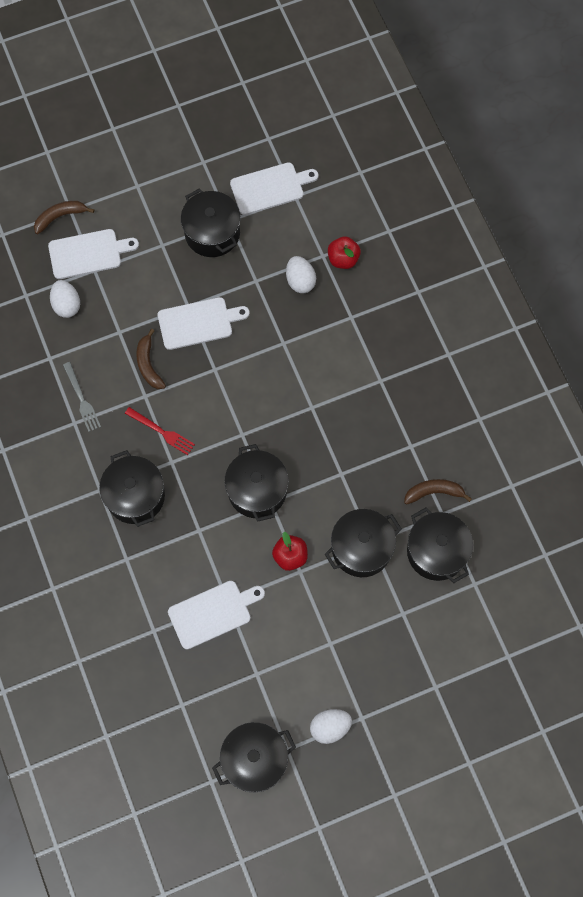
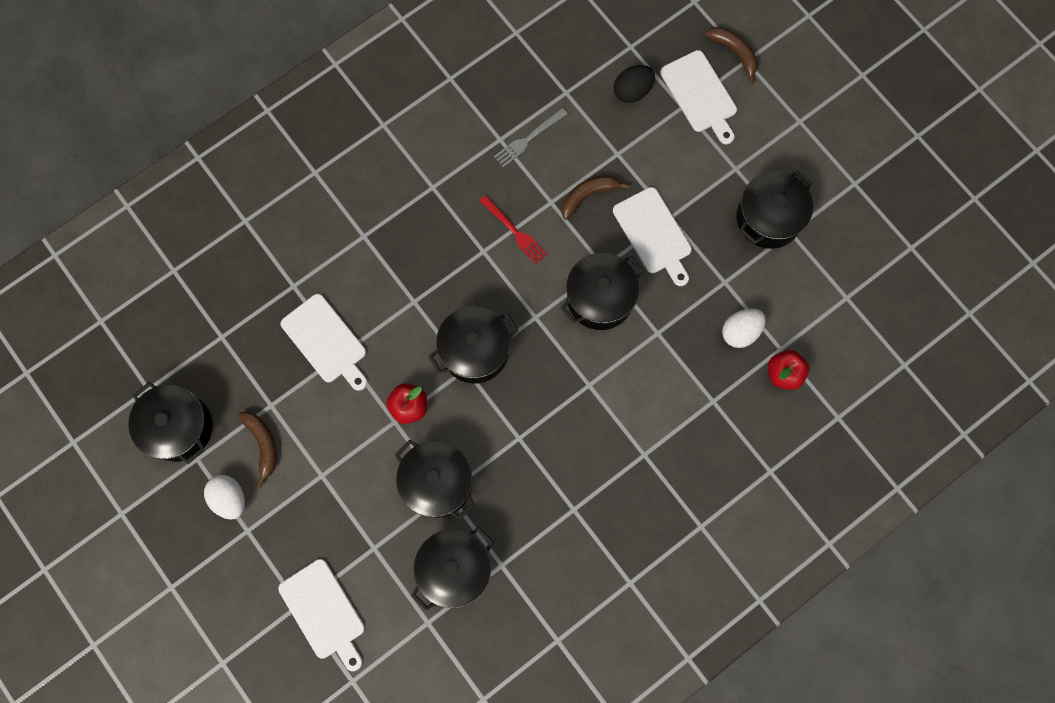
camera: 75 degrees right, 5 degrees up
white egg [50,280,80,318] -> black egg [614,65,655,103]
black pot [99,450,165,527] -> black pot moved to [561,253,644,330]
red fork [125,407,195,455] -> red fork turned 60 degrees counterclockwise [479,195,547,264]
white cutting board [230,162,319,215] -> white cutting board moved to [278,559,365,671]
brown banana [404,479,472,505] -> brown banana moved to [238,411,277,488]

